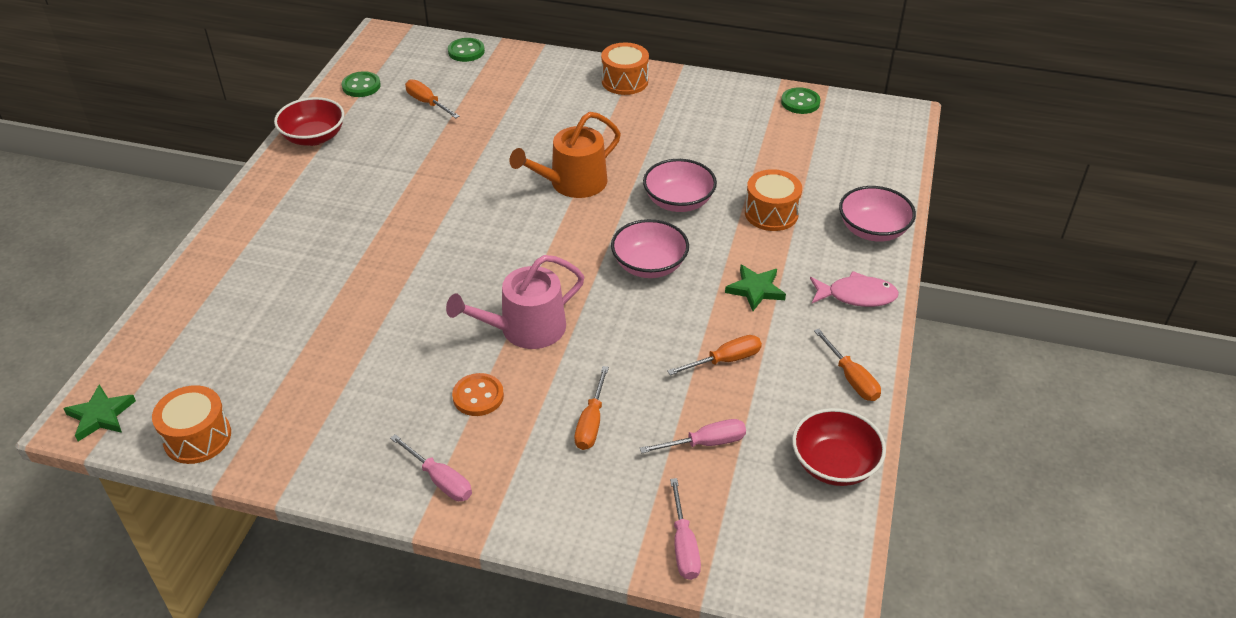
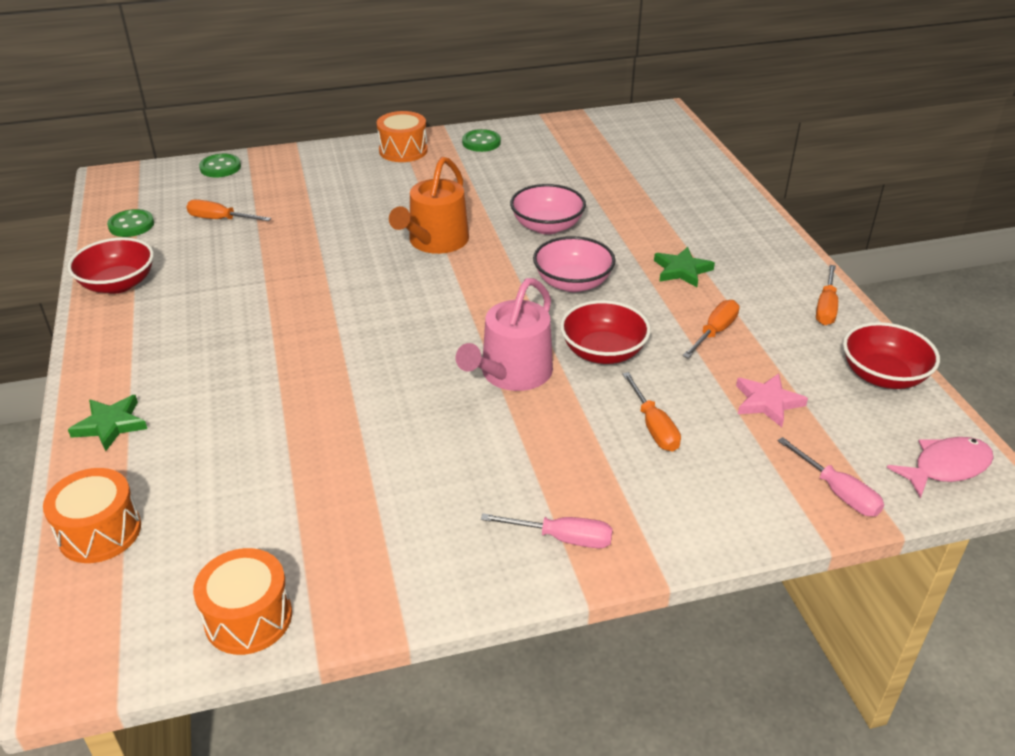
camera: 30 degrees left, 5 degrees down
green star [63,384,136,441] -> green star moved to [68,395,147,451]
orange button [452,373,504,416] -> none
pink screwdriver [640,419,746,453] -> pink star [736,373,808,427]
orange drum [745,169,802,231] -> orange drum moved to [43,468,141,563]
green button [781,87,820,114] -> green button moved to [462,129,501,152]
pink fish [810,271,899,307] -> pink fish moved to [887,437,994,498]
orange screwdriver [814,329,881,401] -> orange screwdriver turned 75 degrees clockwise [816,265,838,325]
pink bowl [839,186,916,242] -> none
none -> red bowl [560,300,651,364]

